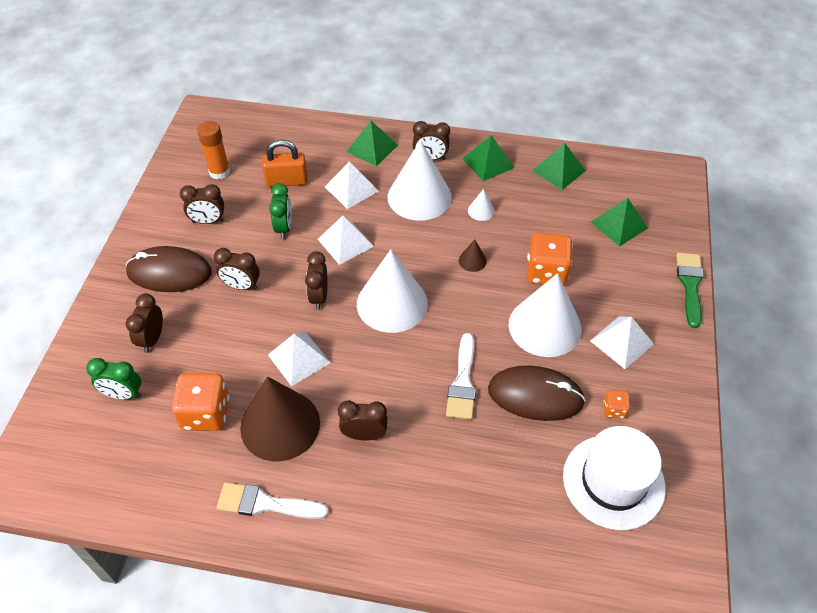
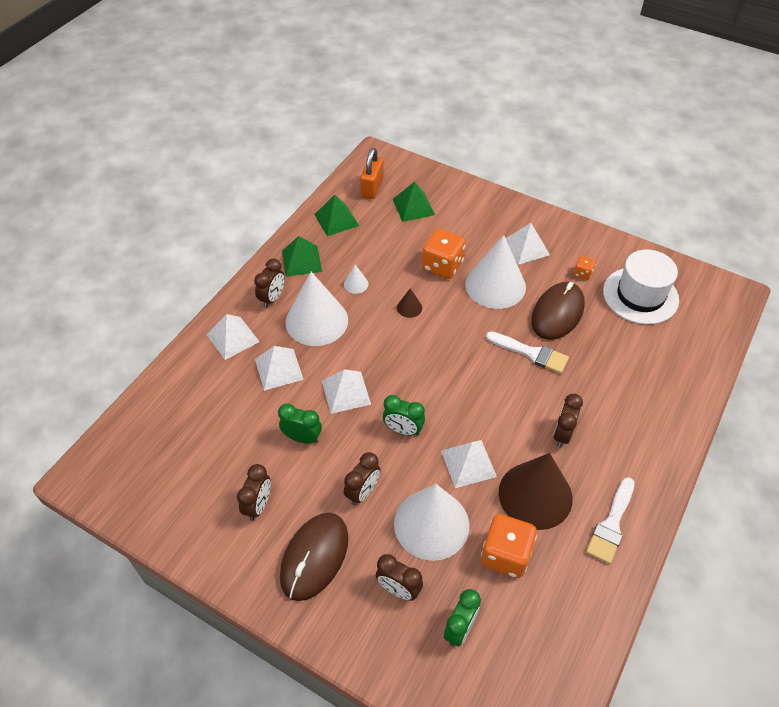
camera: 70 degrees left, 0 degrees up
orange glue stick [197,121,230,180] -> none
orange padlock [262,140,307,187] -> orange padlock moved to [360,148,384,199]
brown clock [305,251,328,310] -> green clock [383,395,425,436]
green pyramid [346,121,398,167] -> white pyramid [206,314,260,360]
white cone [357,249,428,333] -> white cone moved to [394,484,469,561]
green brush [676,253,704,328] -> none

